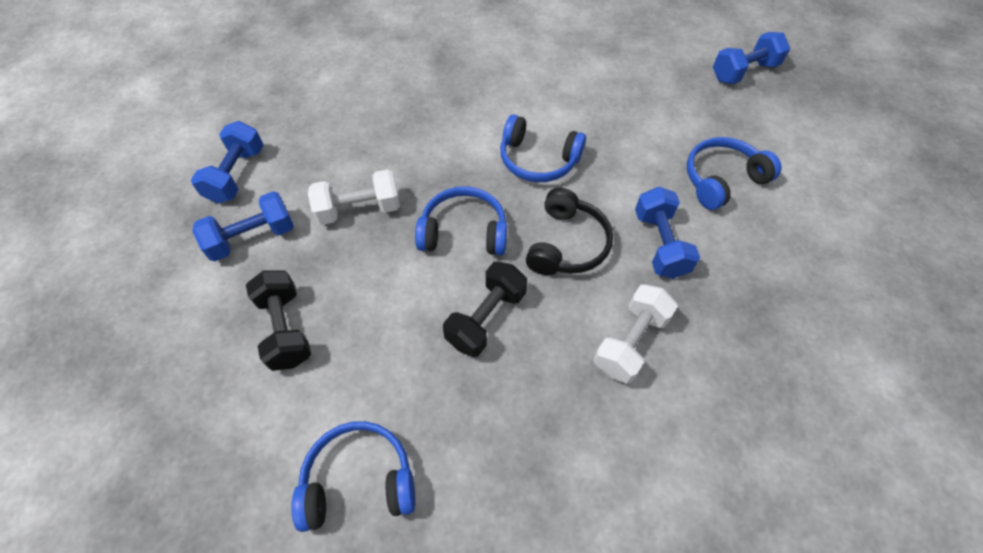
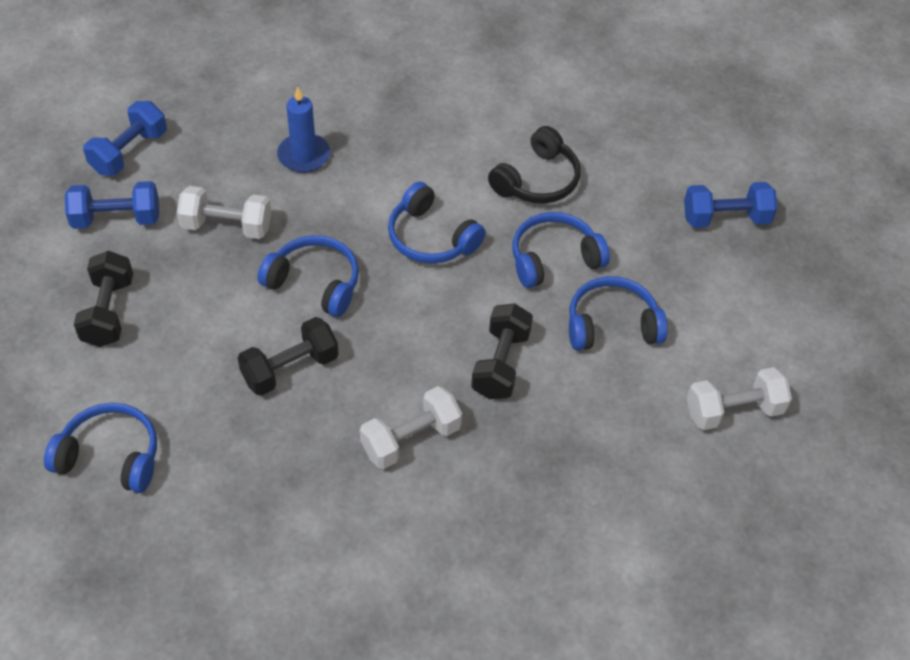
camera: 20 degrees right, 5 degrees down
black headphones [526,188,613,275] -> black headphones moved to [488,126,581,204]
blue dumbbell [635,187,700,279] -> black dumbbell [471,303,533,399]
none -> blue candle [277,86,330,173]
none -> blue headphones [512,212,610,288]
none -> white dumbbell [687,367,792,430]

